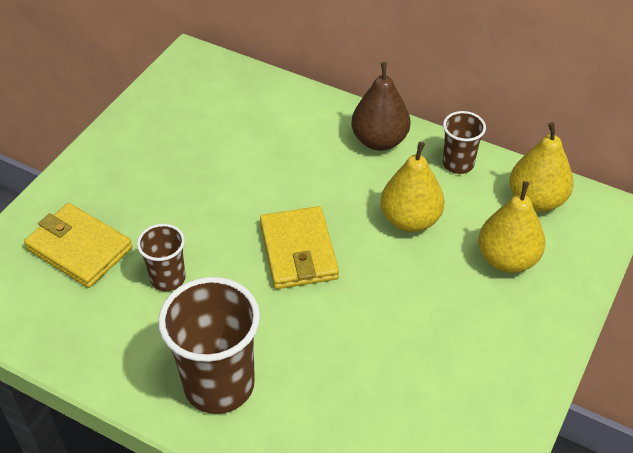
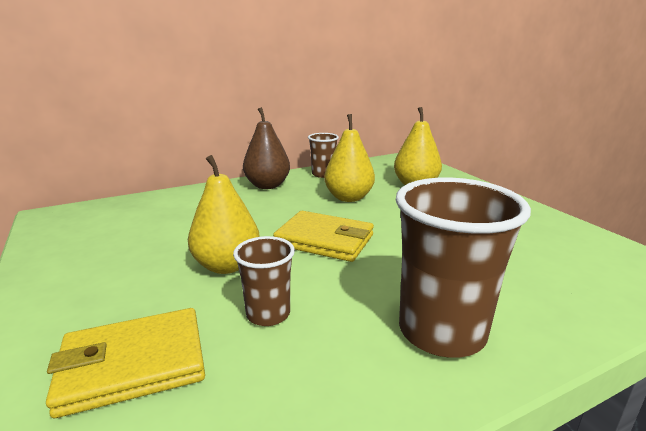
camera: 55 degrees left, 25 degrees down
yellow pear [509,122,573,212] -> yellow pear moved to [188,155,260,274]

